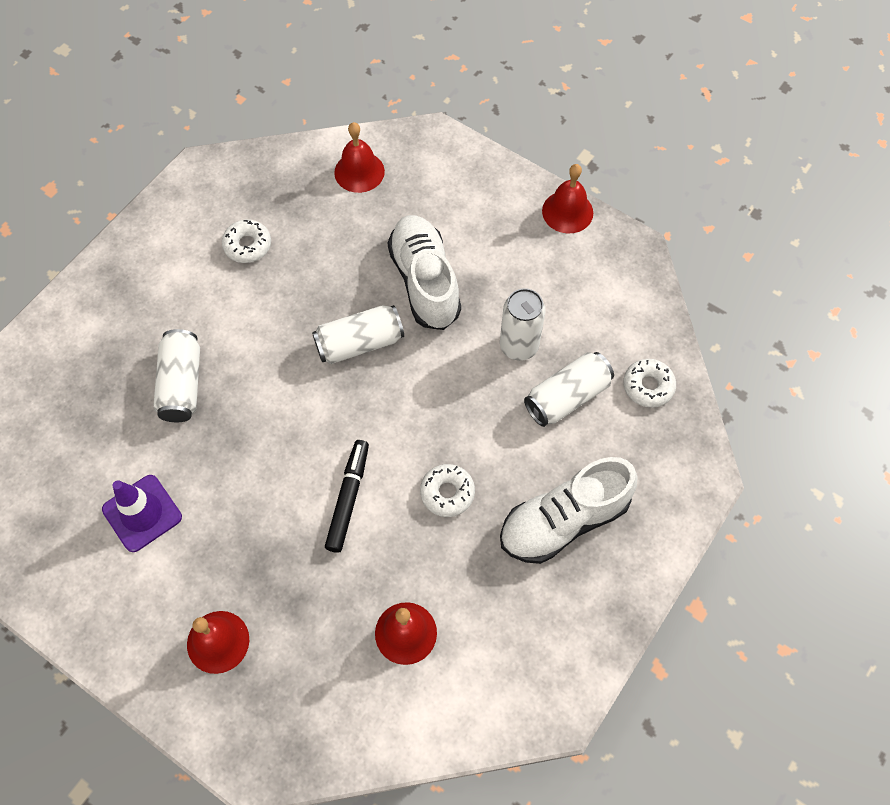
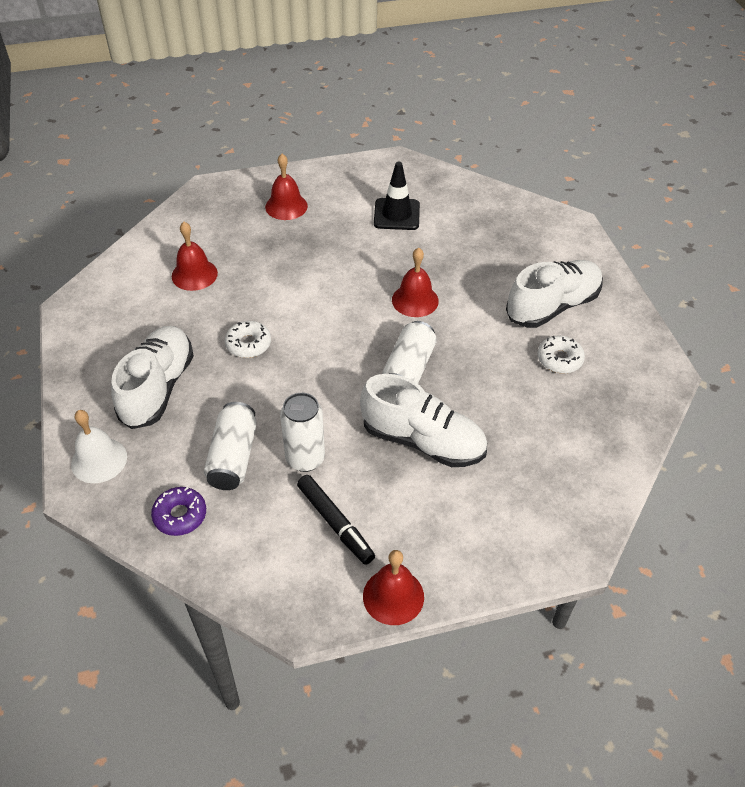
camera: 130 degrees right, 15 degrees down
purple traffic cone [102,475,182,552] -> black traffic cone [374,162,420,230]
white can [153,329,200,422] -> none
black marker [325,440,369,553] -> black marker moved to [297,475,375,565]
red bell [334,122,385,193] -> red bell moved to [392,248,439,317]
white donut [623,359,676,408] -> purple donut [151,487,206,536]
none -> white bell [71,410,127,483]
none -> white shoe [506,260,603,328]

